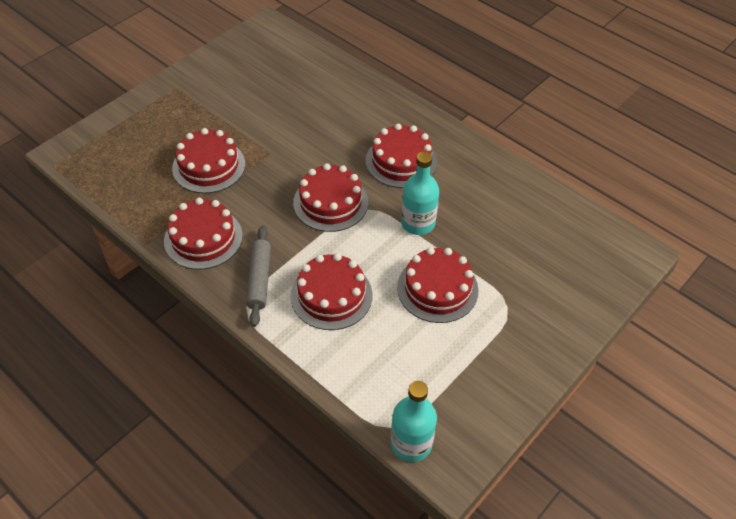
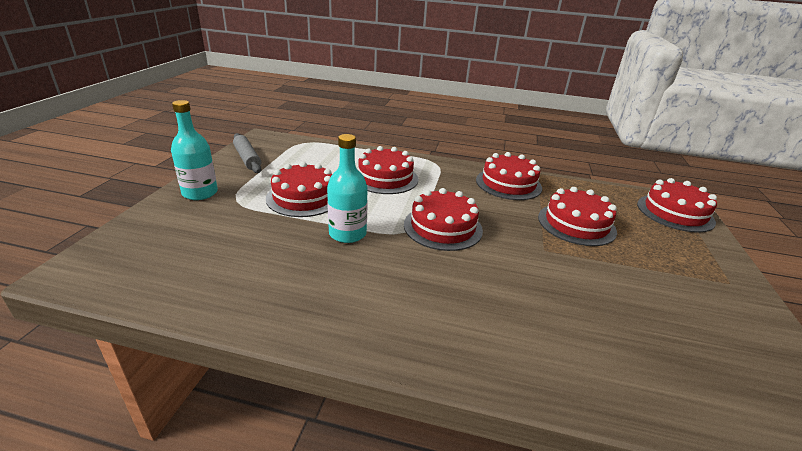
camera: 150 degrees right, 20 degrees down
grey rolling pin [246,226,271,327] -> grey rolling pin moved to [233,133,262,173]
red cake [366,124,437,188] -> red cake moved to [637,178,717,233]
turquoise bottle [391,381,437,462] -> turquoise bottle moved to [171,100,218,200]

